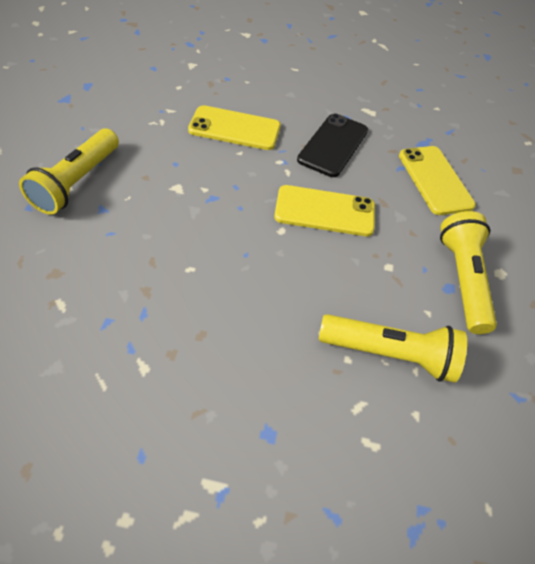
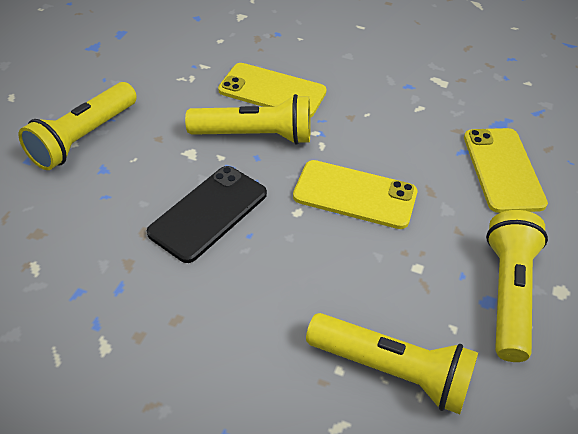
camera: 15 degrees right, 5 degrees down
black phone [297,113,368,177] -> black phone moved to [147,166,267,263]
none -> yellow flashlight [185,94,310,145]

